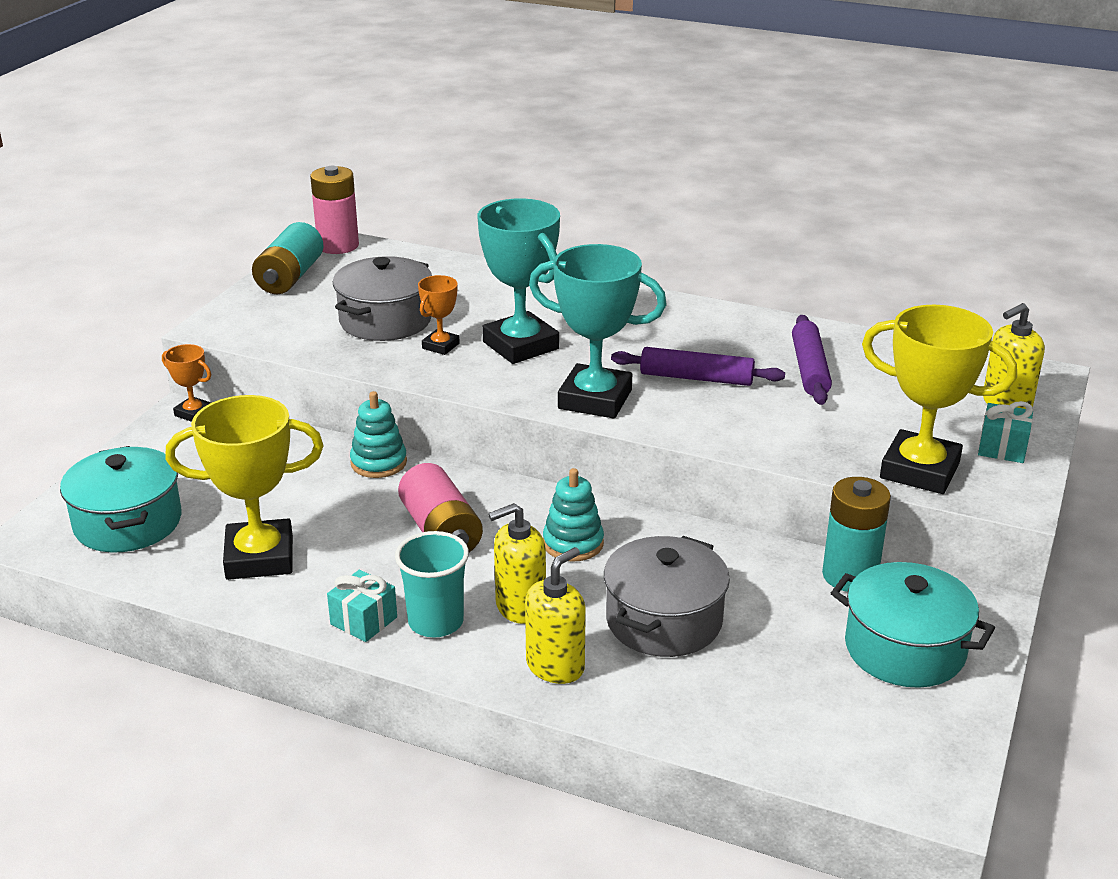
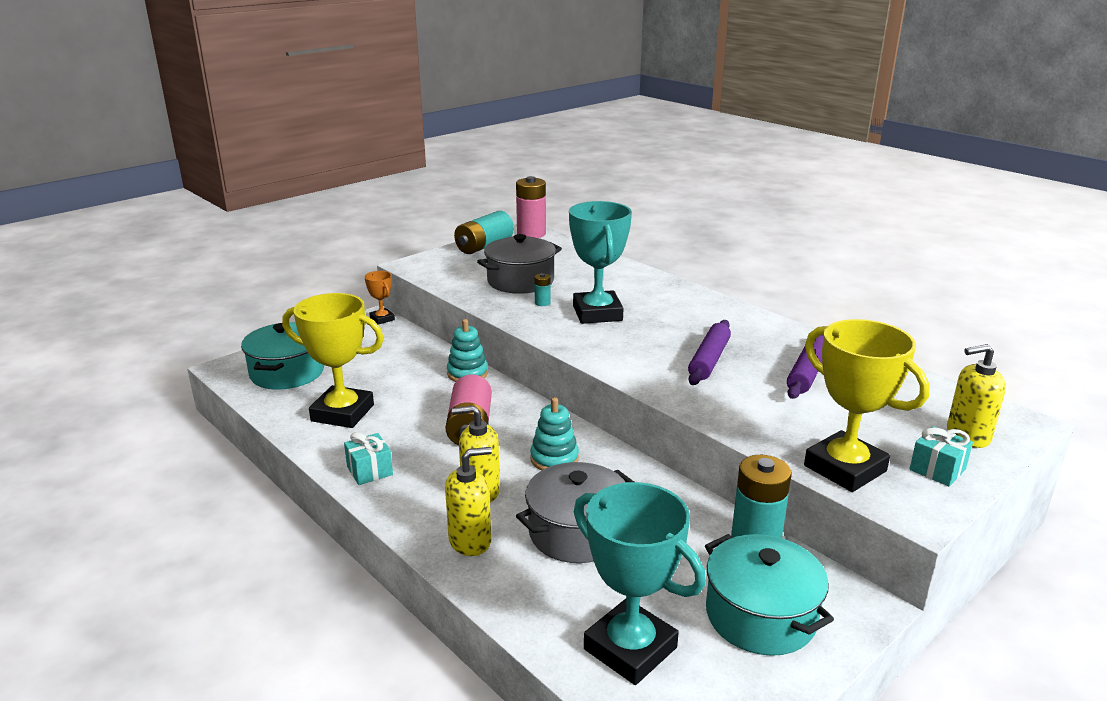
camera: 25 degrees right, 5 degrees down
turquoise cup [395,531,469,638] -> none
orange trophy [418,275,460,355] -> turquoise battery [534,273,551,306]
turquoise trophy [529,244,667,419] -> turquoise trophy moved to [574,482,706,685]
purple rolling pin [611,347,785,386] -> purple rolling pin turned 75 degrees clockwise [688,320,731,385]

